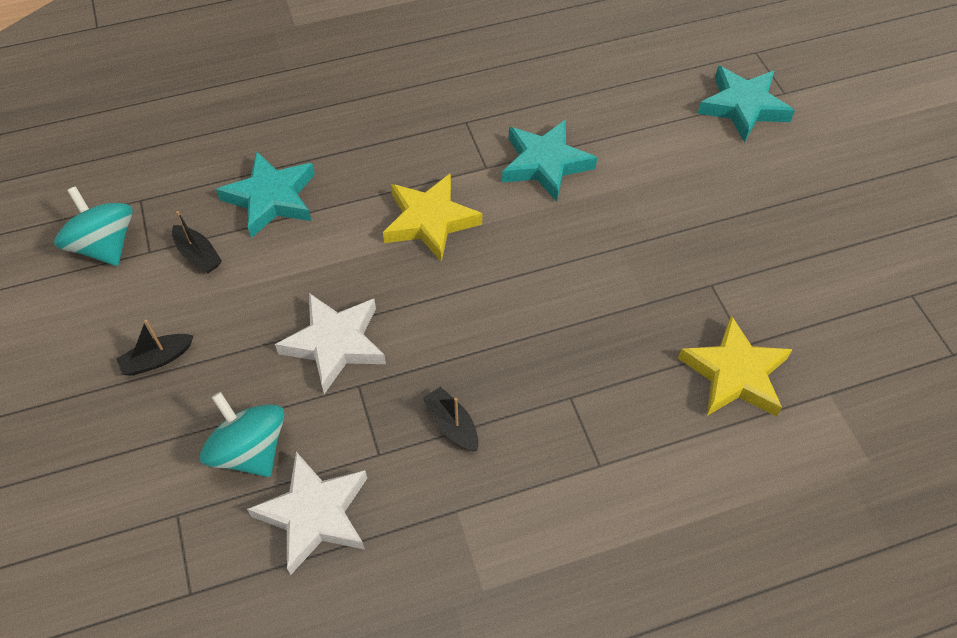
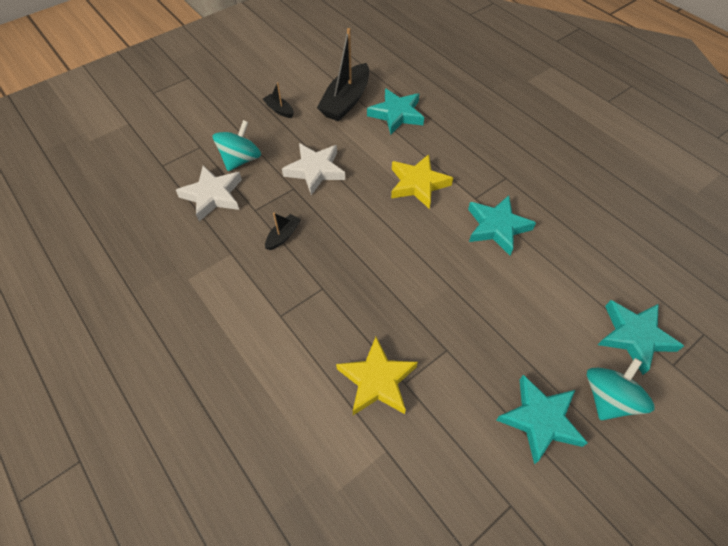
camera: 70 degrees right, 0 degrees up
turquoise spinning top [54,186,133,266] -> turquoise spinning top moved to [587,358,655,420]
black boat [172,211,222,273] -> black boat [317,28,369,121], size x2.13
none -> turquoise star [496,375,588,464]

